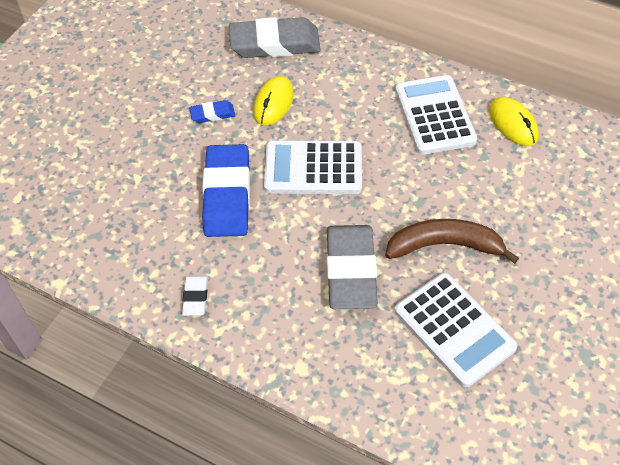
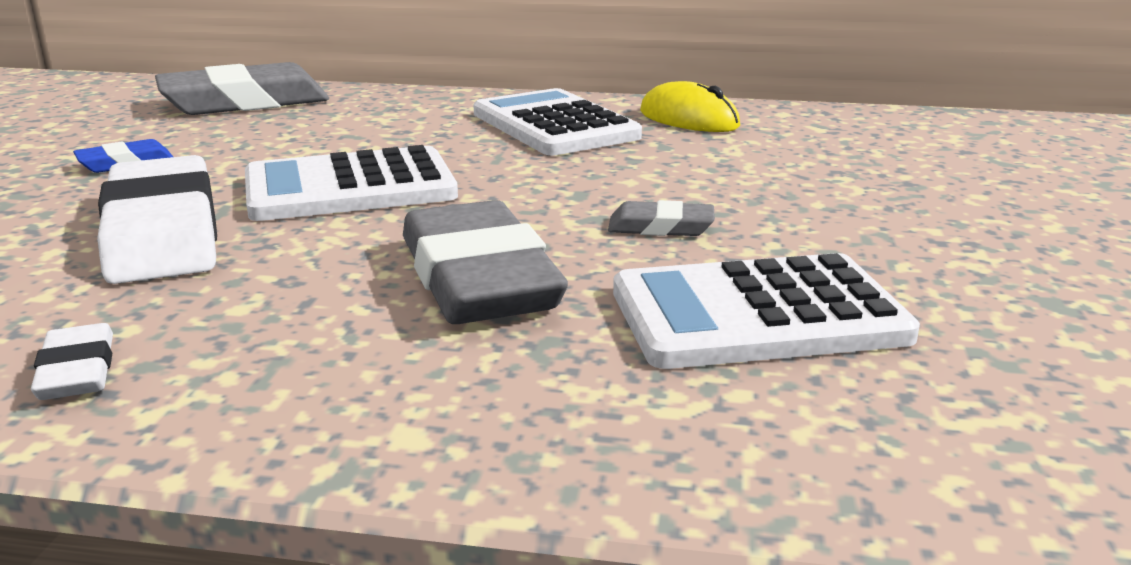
camera: 20 degrees left, 30 degrees down
blue eraser [202,144,250,237] -> white eraser [97,155,217,284]
yellow mouse [253,76,294,126] -> none
brown banana [385,219,519,264] -> grey eraser [608,200,715,236]
white calculator [395,273,517,387] -> white calculator turned 135 degrees clockwise [613,253,920,369]

